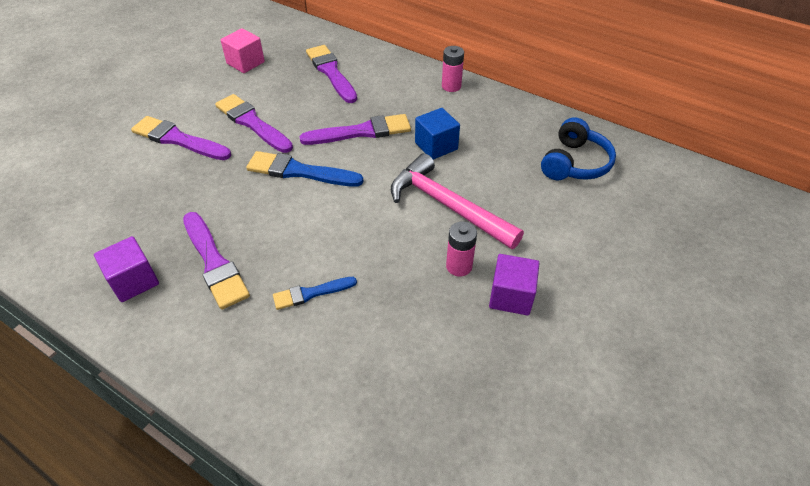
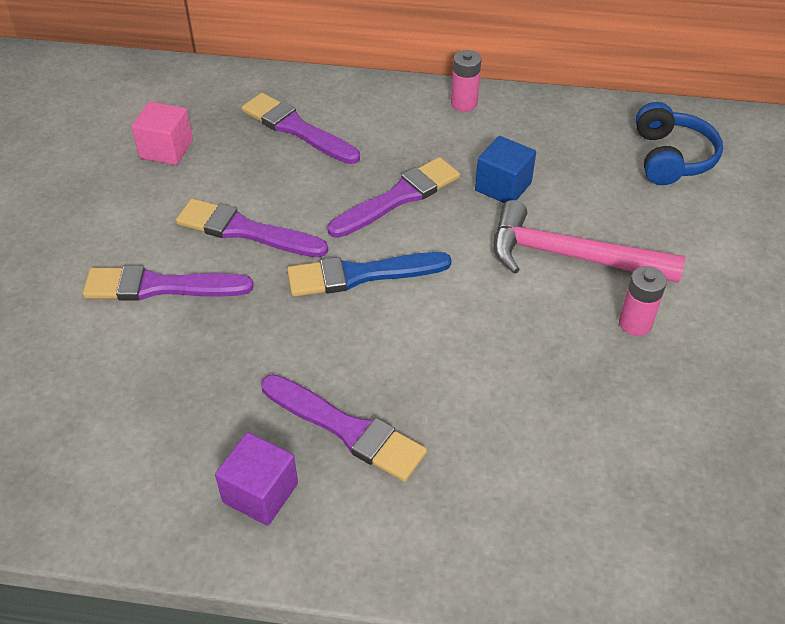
camera: 25 degrees left, 0 degrees up
blue brush [273,277,357,310] -> none
purple cube [489,254,539,315] -> none

